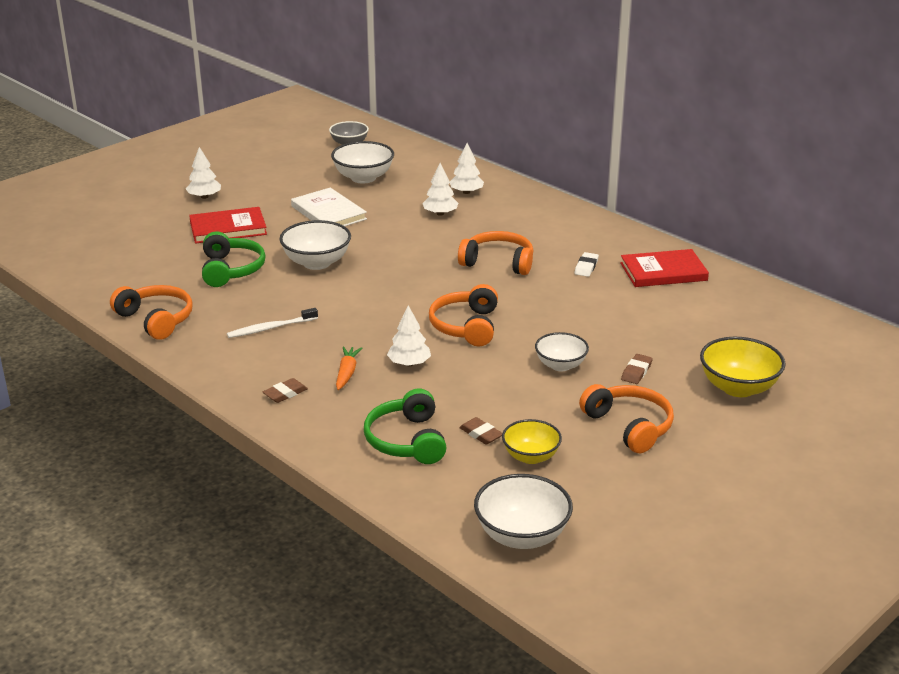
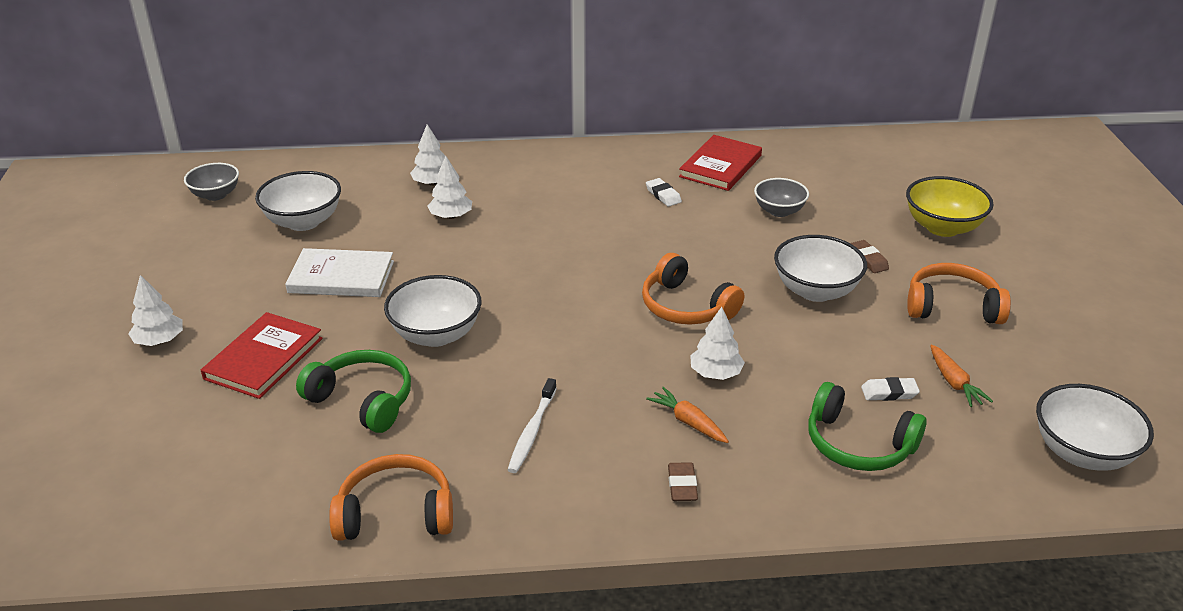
camera: 50 degrees left, 5 degrees up
orange headphones [458,231,534,275] -> none
brown eraser [459,417,502,445] -> white eraser [861,377,920,401]
yellow bowl [502,419,562,464] -> orange carrot [930,345,993,407]
white bowl [535,332,589,371] -> white bowl [774,235,867,302], size x1.51
none -> grey bowl [754,178,809,217]

